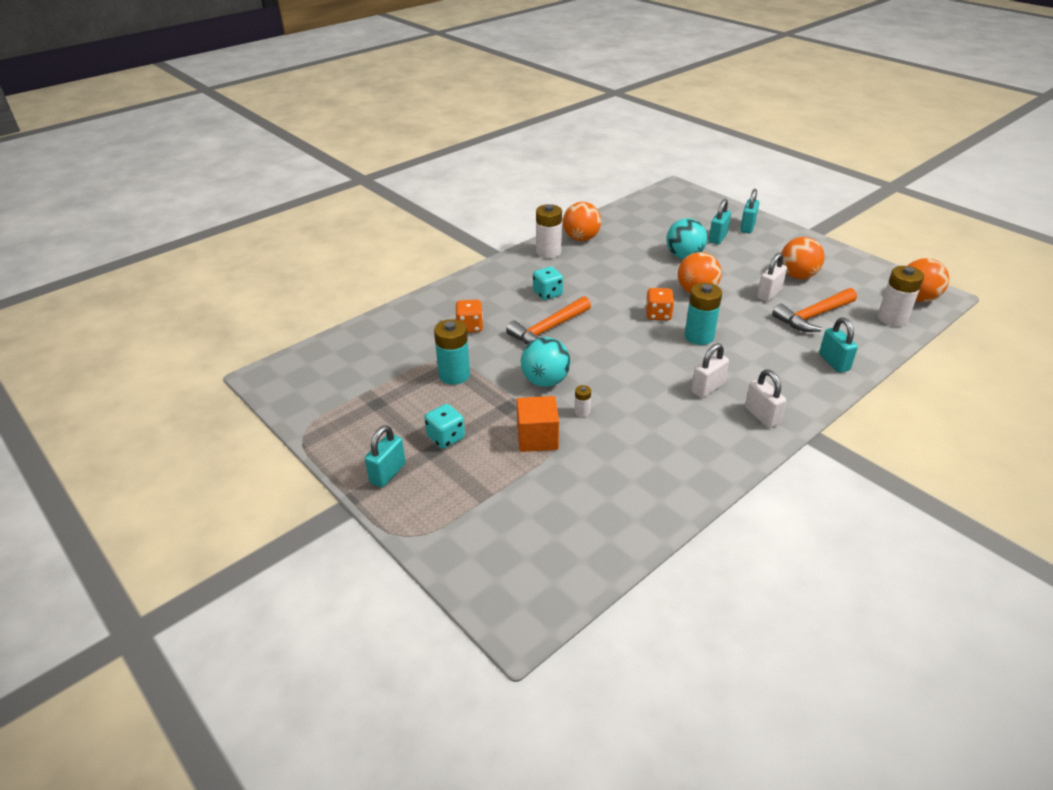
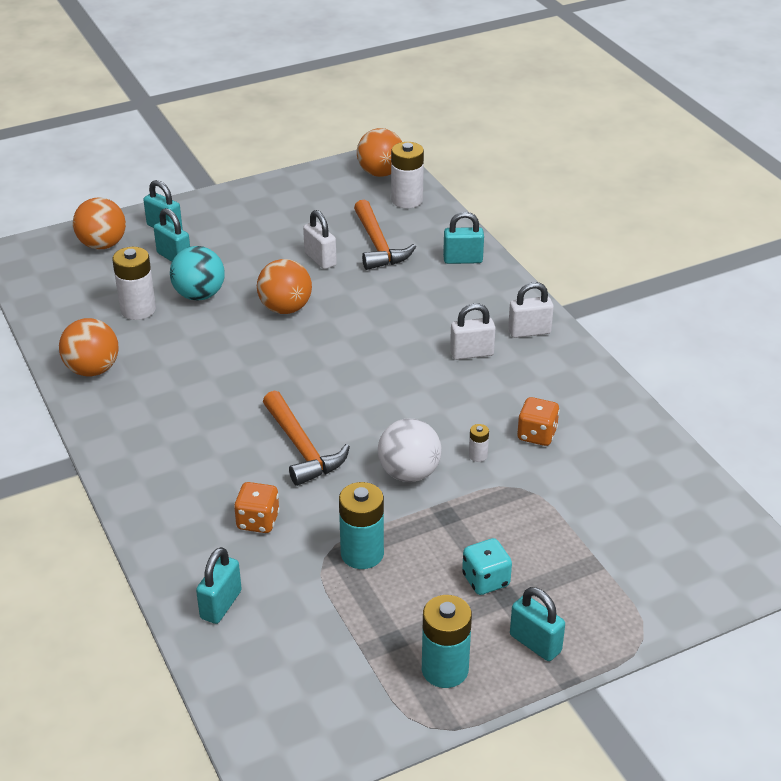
camera: 75 degrees left, 0 degrees up
orange cube [517,396,559,452] -> none
turquoise ball [521,337,571,387] -> white ball [378,419,441,482]
turquoise dice [533,267,563,300] -> none
white battery [536,204,562,258] -> white battery moved to [112,247,156,320]
orange dice [645,288,675,320] -> orange dice moved to [517,397,560,446]
turquoise battery [684,283,722,345] -> turquoise battery moved to [422,595,472,688]
white padlock [691,343,729,398] -> white padlock turned 75 degrees counterclockwise [450,303,496,360]
orange ball [781,237,825,279] -> orange ball moved to [73,198,126,249]
none -> turquoise padlock [196,547,242,624]

